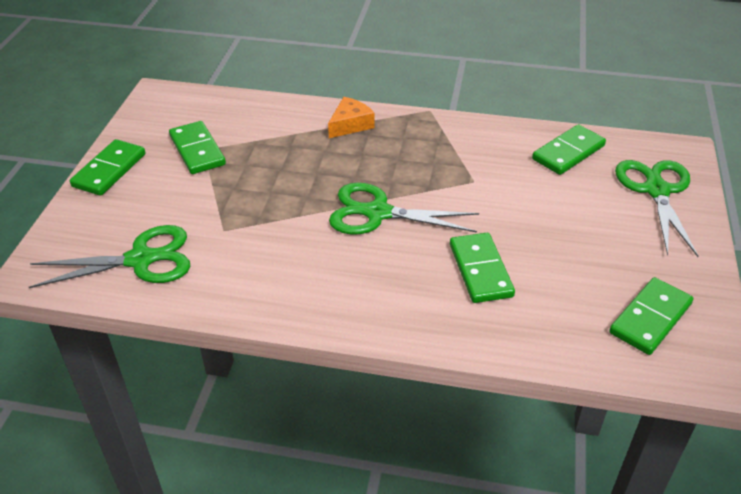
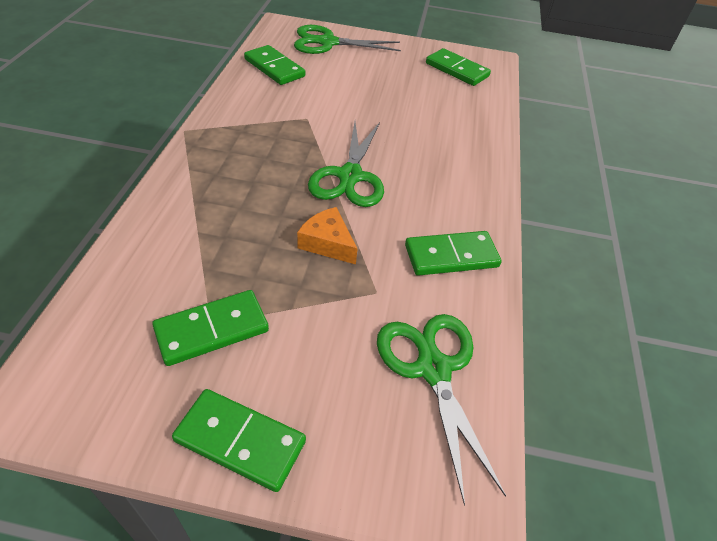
camera: 95 degrees left, 5 degrees up
orange cheese [328,97,374,138] -> orange cheese moved to [297,207,358,264]
green domino [450,233,515,303] -> green domino moved to [405,231,502,276]

